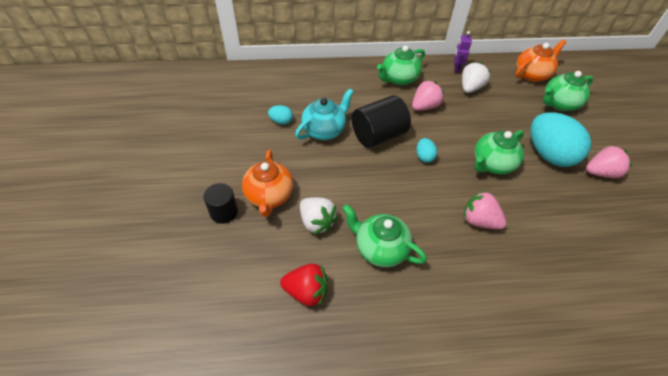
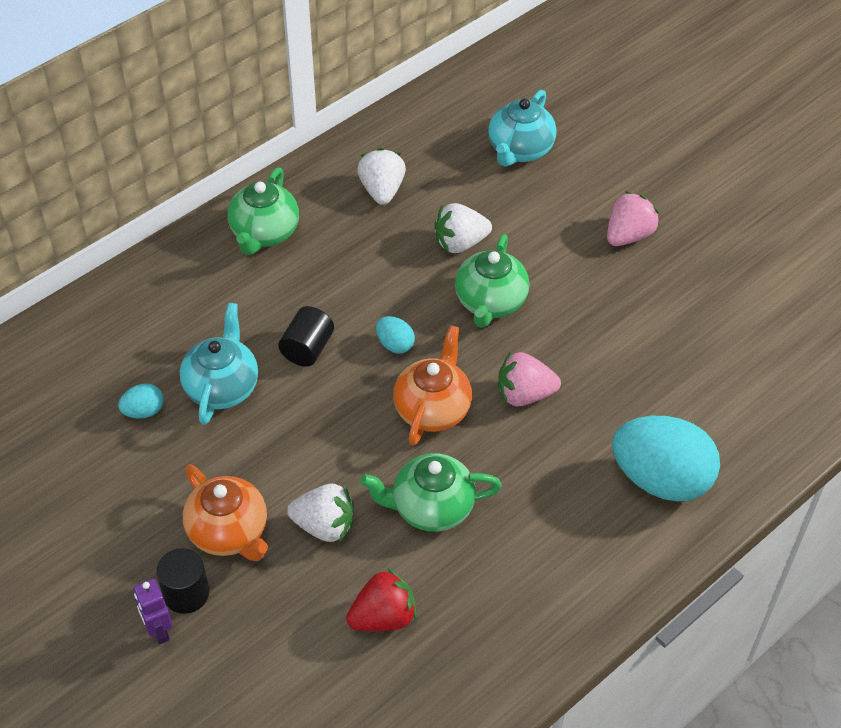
camera: 35 degrees left, 0 degrees up
black cylinder [352,95,411,148] -> black cylinder [278,306,334,367], size x0.60
pink strawberry [412,80,444,111] -> none
purple robot [455,31,472,73] -> purple robot moved to [134,579,173,644]
orange teapot [515,40,566,82] -> orange teapot moved to [393,325,472,445]
turquoise egg [530,112,591,167] -> turquoise egg moved to [612,416,720,501]
green teapot [543,71,593,111] -> turquoise teapot [488,90,556,167]
none -> white strawberry [435,203,492,253]

